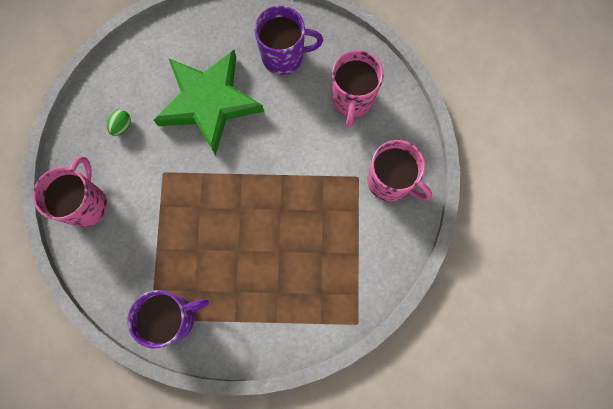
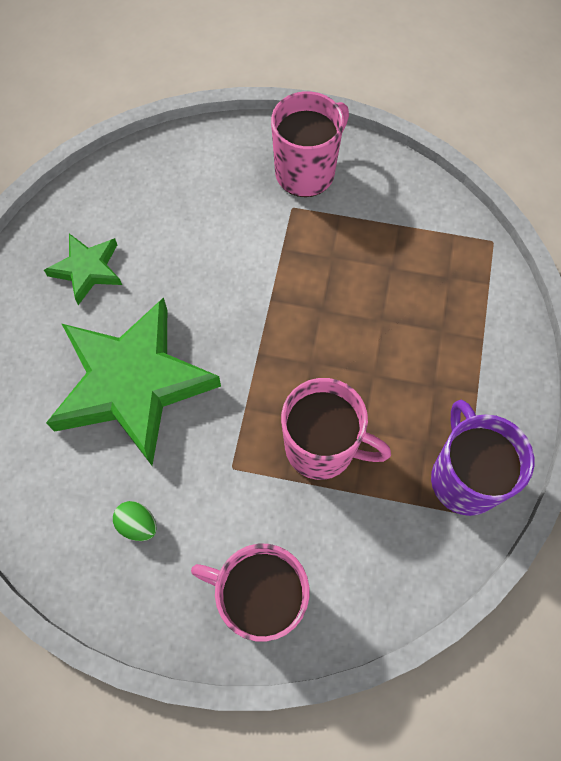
camera: 80 degrees left, 10 degrees down
purple mug [254,6,323,75] -> green star [44,233,122,305]
pink mug [332,50,384,128] -> pink mug moved to [281,378,391,480]

